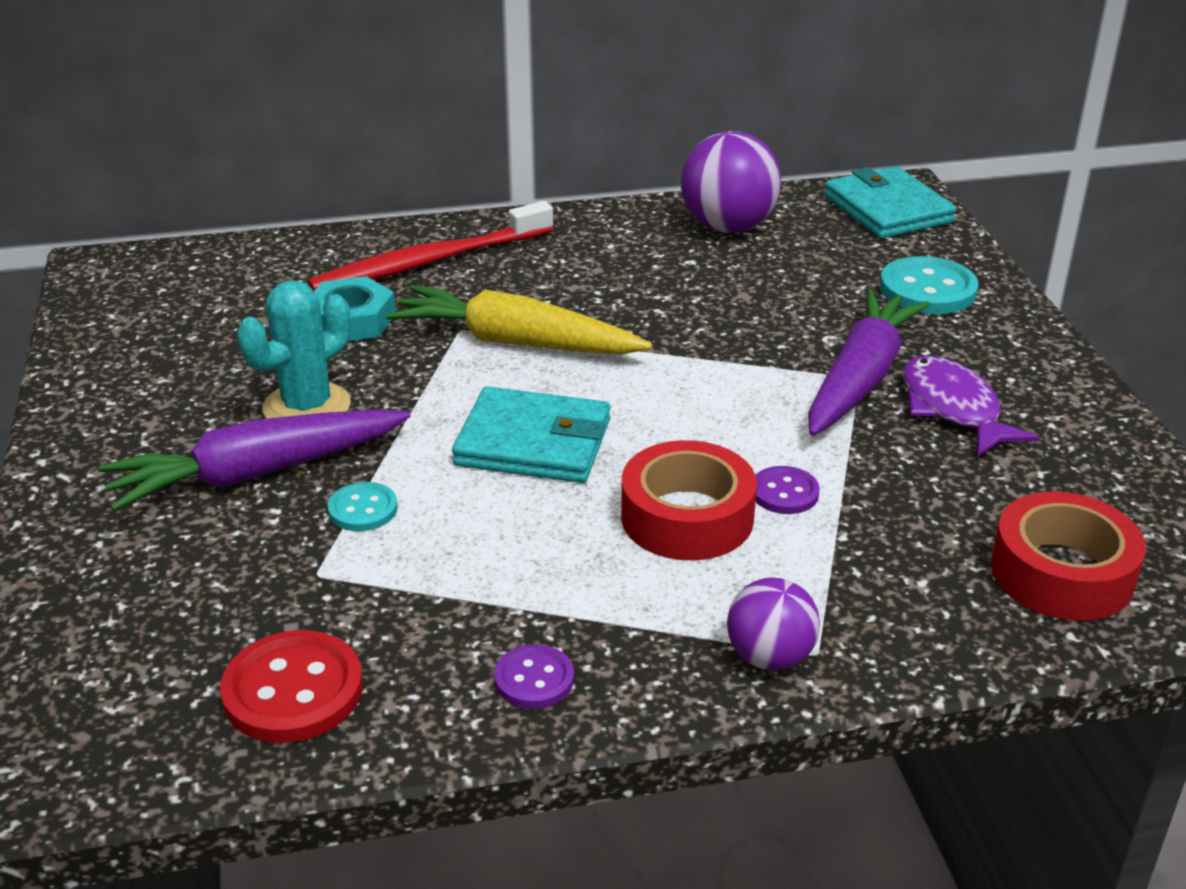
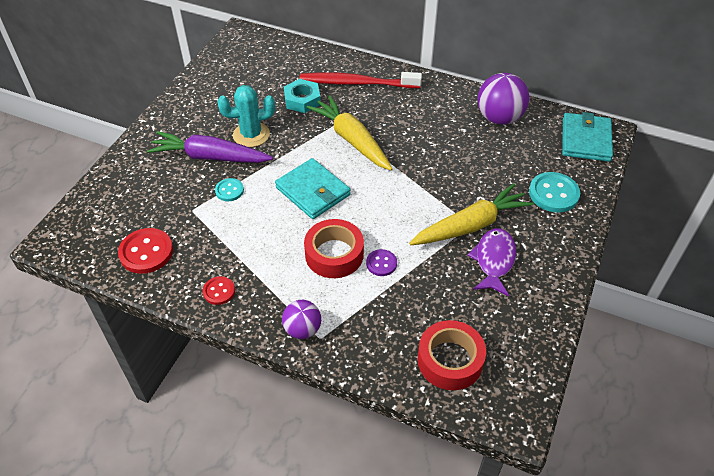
camera: 35 degrees right, 15 degrees up
purple button [494,645,574,709] -> red button [203,276,235,305]
purple carrot [808,289,930,436] -> yellow carrot [409,183,534,245]

